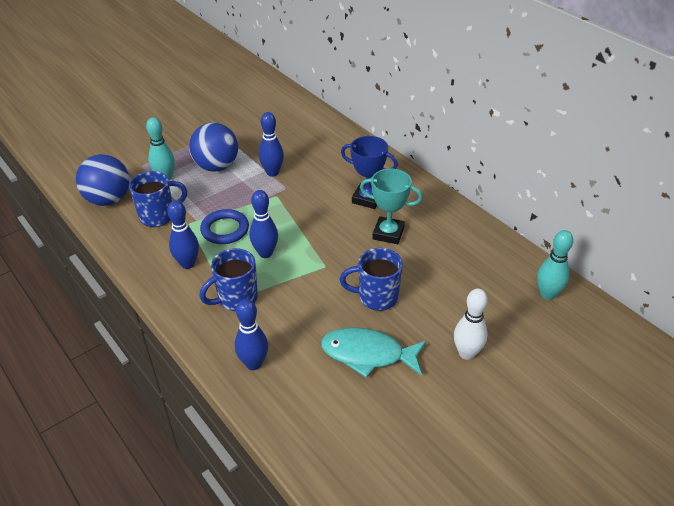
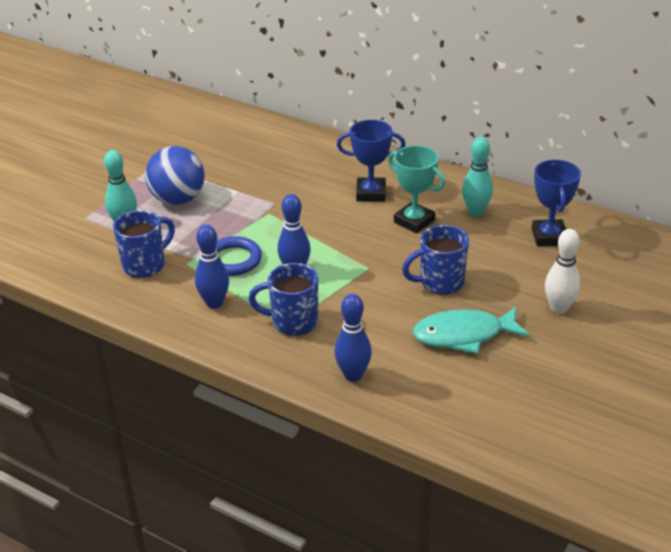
camera: 20 degrees left, 5 degrees down
blue ball [76,154,130,206] -> none
blue mug [199,248,258,311] -> blue mug turned 60 degrees clockwise [248,263,318,336]
blue bowling pin [259,112,284,177] -> none
turquoise trophy [360,169,422,244] -> turquoise trophy turned 45 degrees clockwise [388,145,445,233]
turquoise bowling pin [537,230,573,300] -> turquoise bowling pin moved to [462,137,493,217]
none -> blue trophy [532,160,581,246]

